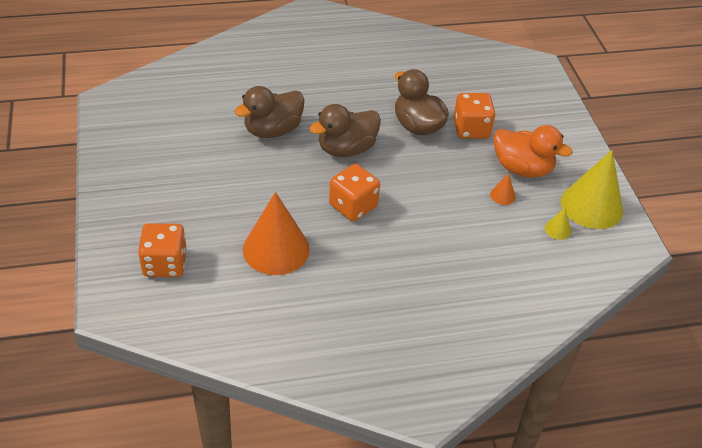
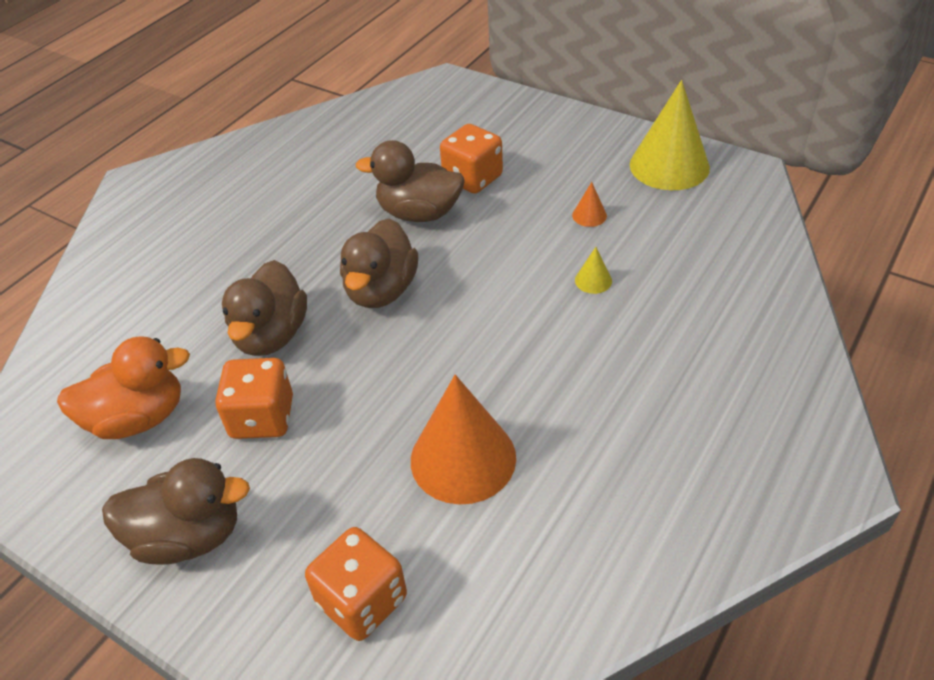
camera: 40 degrees left, 0 degrees up
orange dice [329,164,380,221] -> orange dice moved to [215,358,293,439]
orange duck [494,125,573,178] -> orange duck moved to [57,336,190,439]
yellow cone [545,208,571,240] -> yellow cone moved to [575,247,612,294]
none -> brown duck [102,458,250,565]

